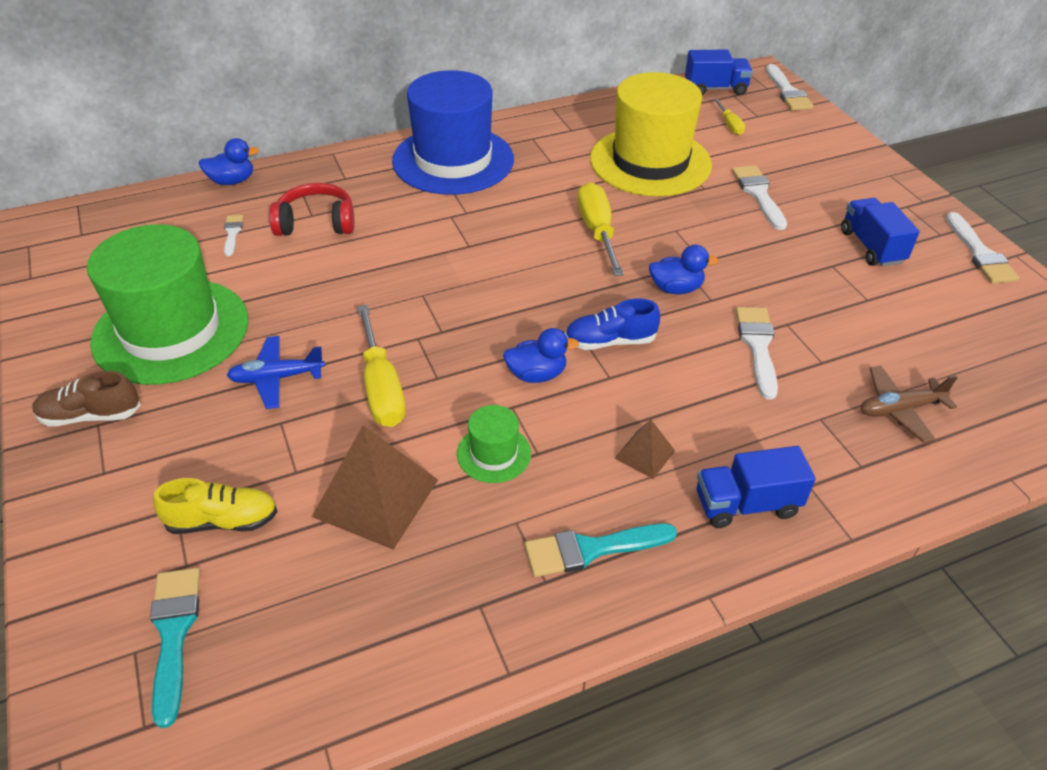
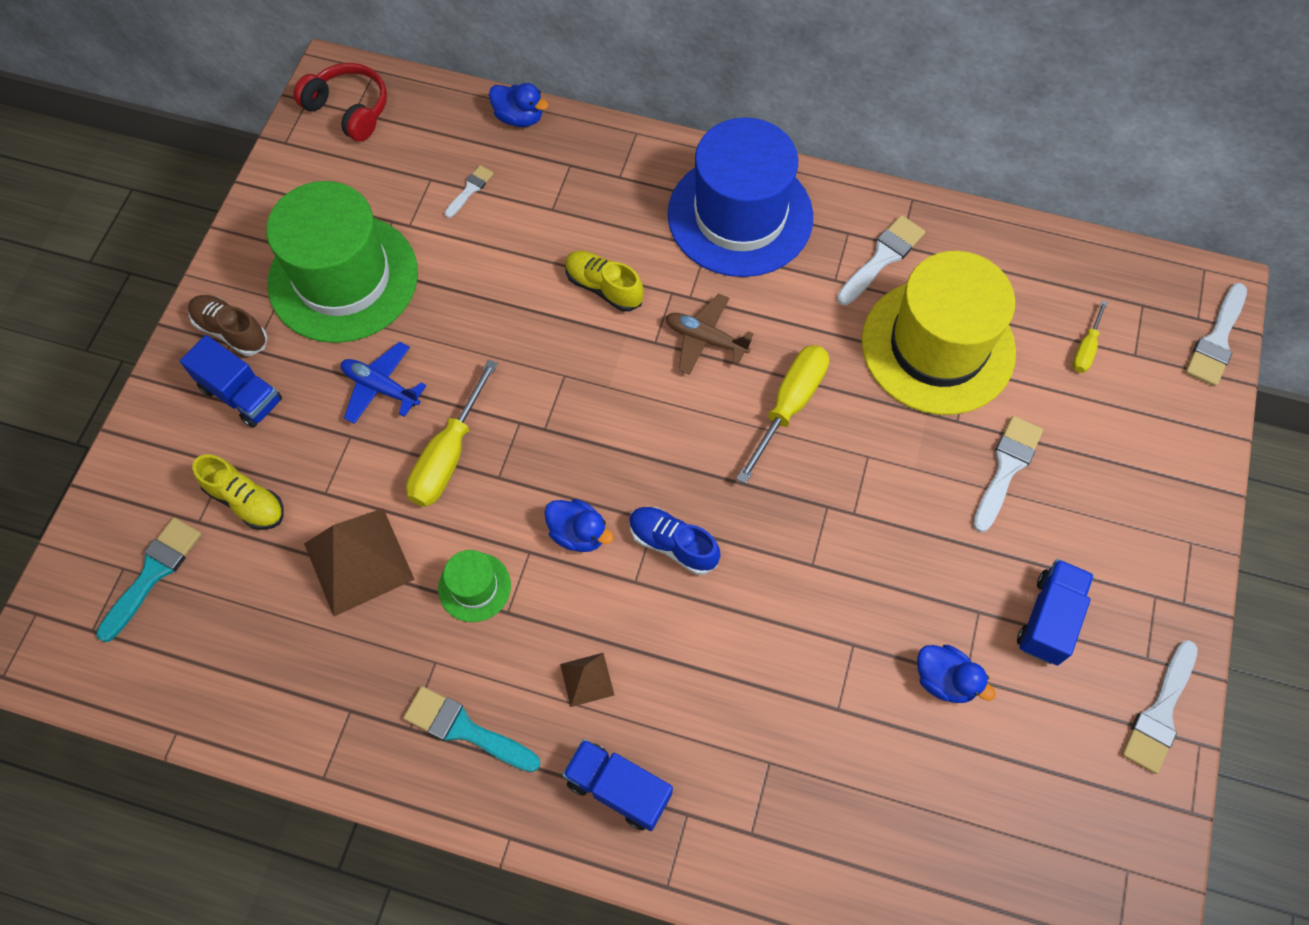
camera: 40 degrees right, 20 degrees up
red headphones [269,183,355,236] -> red headphones moved to [293,63,387,142]
blue duck [649,245,719,294] -> blue duck moved to [917,645,996,703]
blue truck [685,49,753,95] -> blue truck moved to [180,335,282,428]
white brush [736,307,778,400] -> white brush moved to [837,215,925,305]
brown plane [860,366,958,443] -> brown plane moved to [666,294,754,375]
none -> yellow shoe [565,251,643,312]

